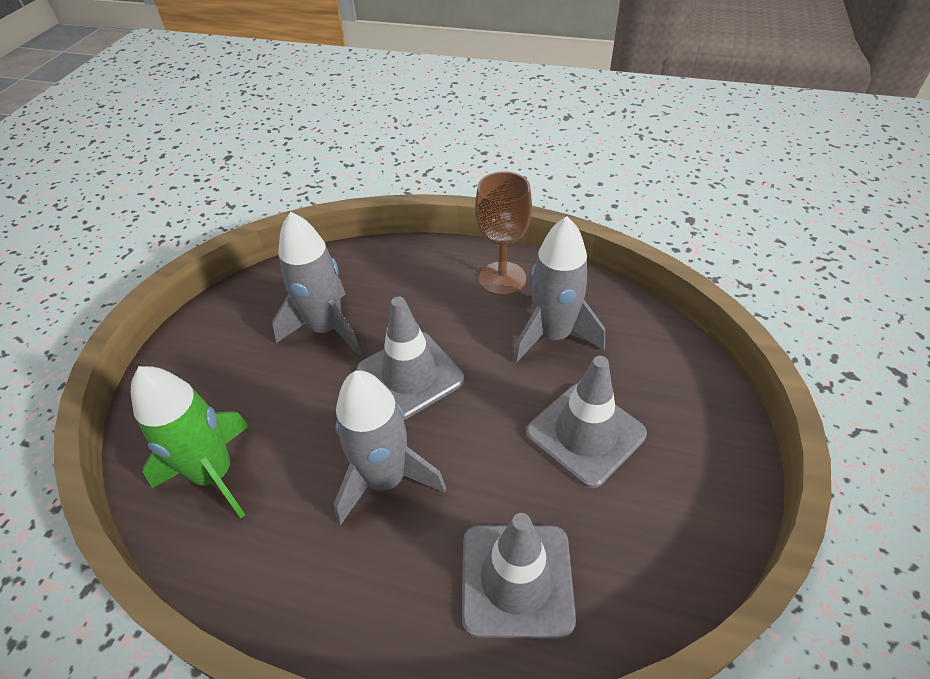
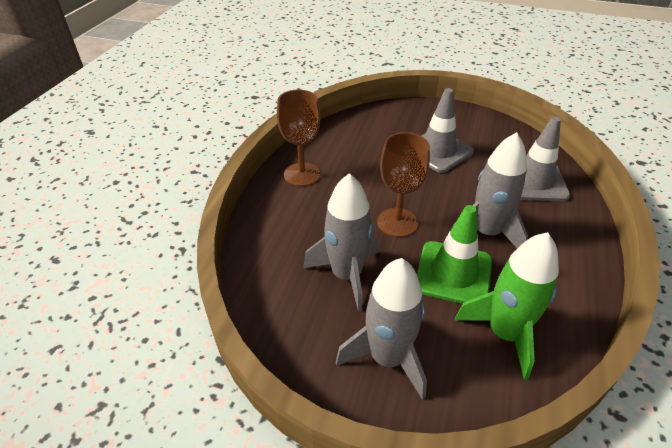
camera: 90 degrees left, 5 degrees down
grey traffic cone [357,296,464,420] -> brown goblet [377,132,430,237]
grey rocket [513,216,605,363] -> grey rocket moved to [336,258,427,400]
none -> green traffic cone [417,205,492,304]

